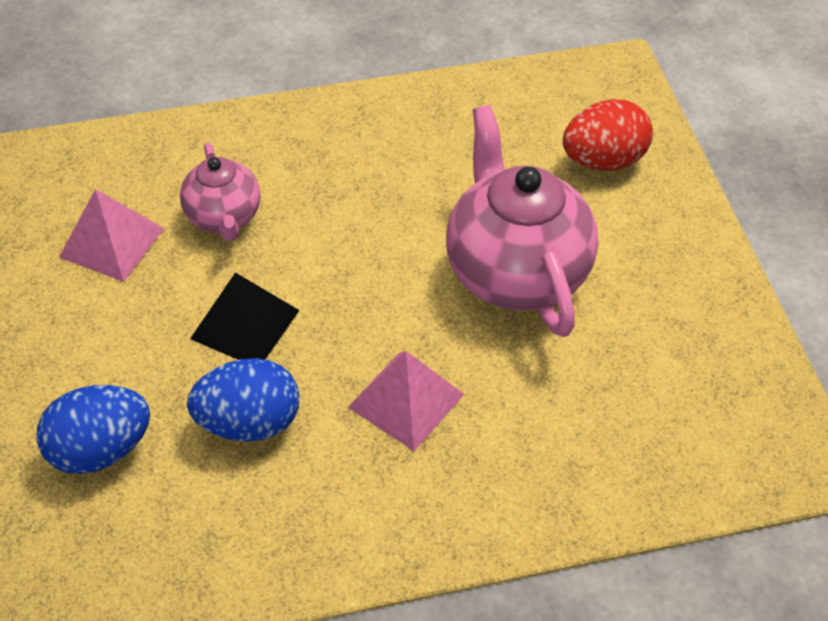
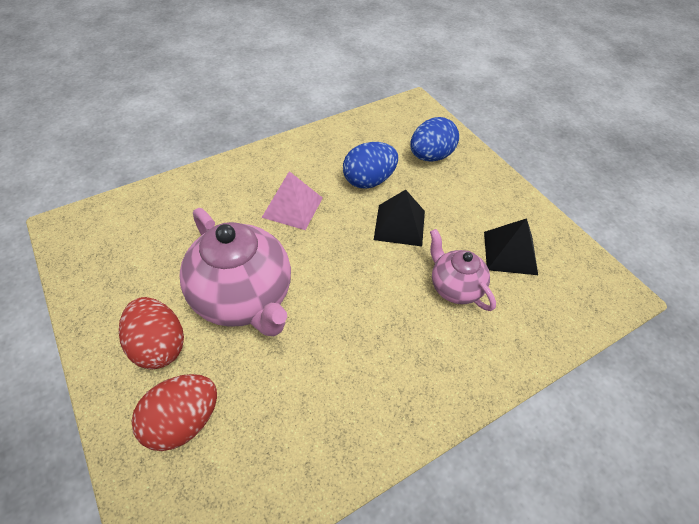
camera: 160 degrees right, 0 degrees up
pink pyramid [59,189,164,282] -> black pyramid [484,218,538,275]
none -> red egg [119,297,184,369]

